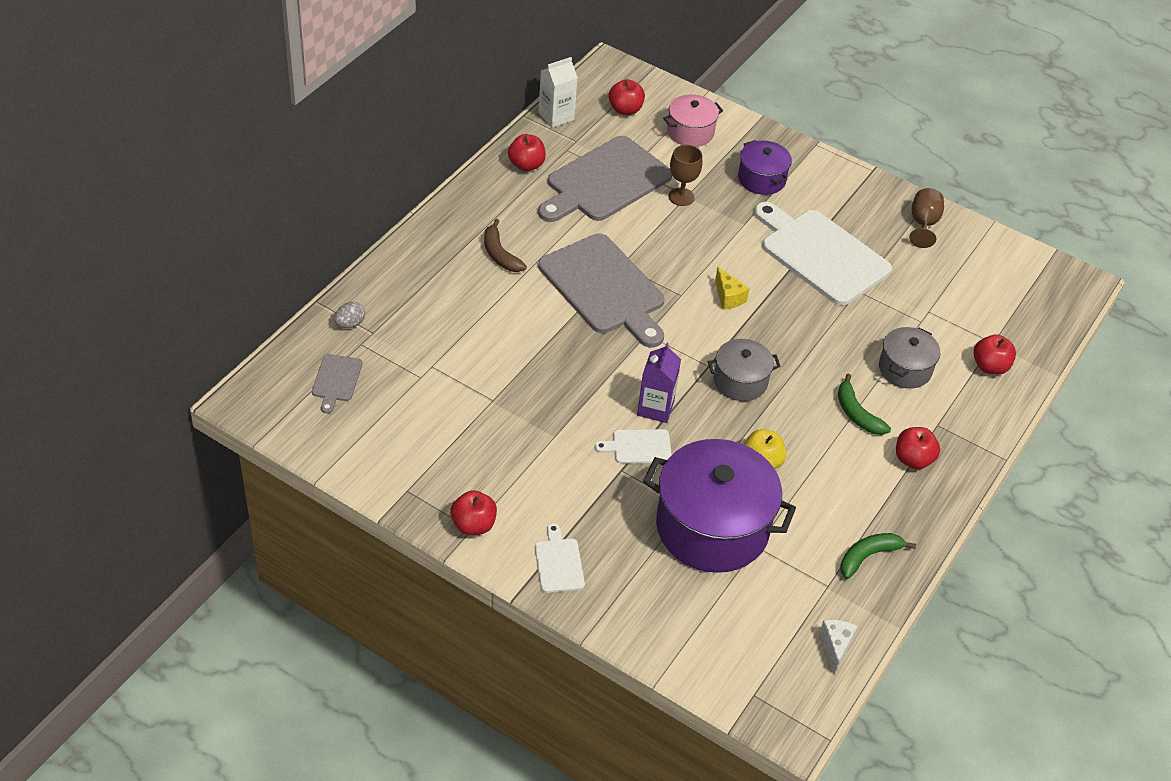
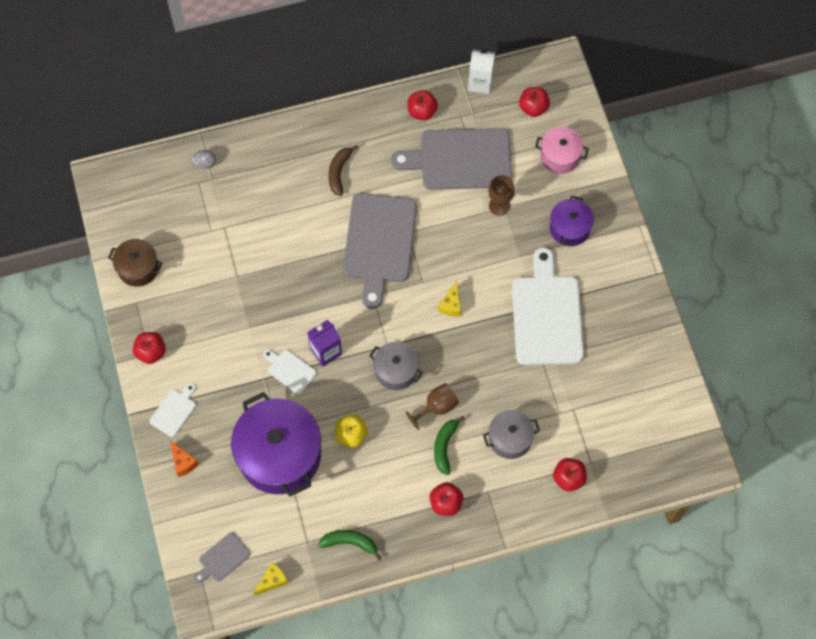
camera: 45 degrees right, 20 degrees up
grey cutting board [312,354,362,414] -> grey cutting board moved to [194,532,250,583]
white cheese [820,620,857,674] -> yellow cheese [253,562,288,596]
brown goblet [909,188,944,248] -> brown goblet moved to [406,383,459,430]
none -> brown pot [108,239,162,287]
none -> orange cheese [170,441,199,477]

